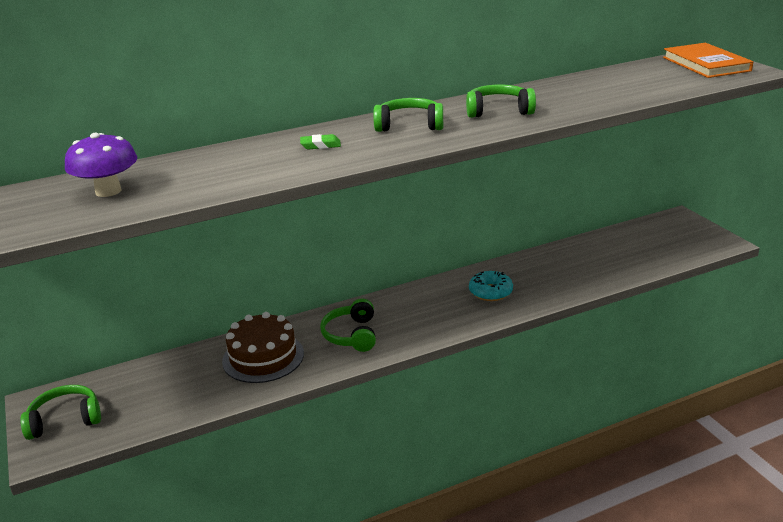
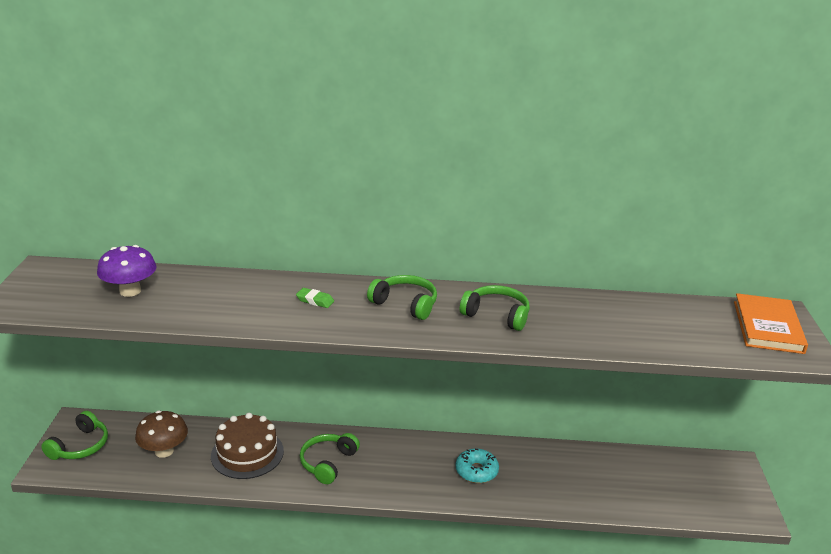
camera: 25 degrees right, 0 degrees up
green headphones [20,385,101,440] -> green headphones turned 105 degrees clockwise [41,411,108,460]
none -> brown mushroom [135,411,188,458]

